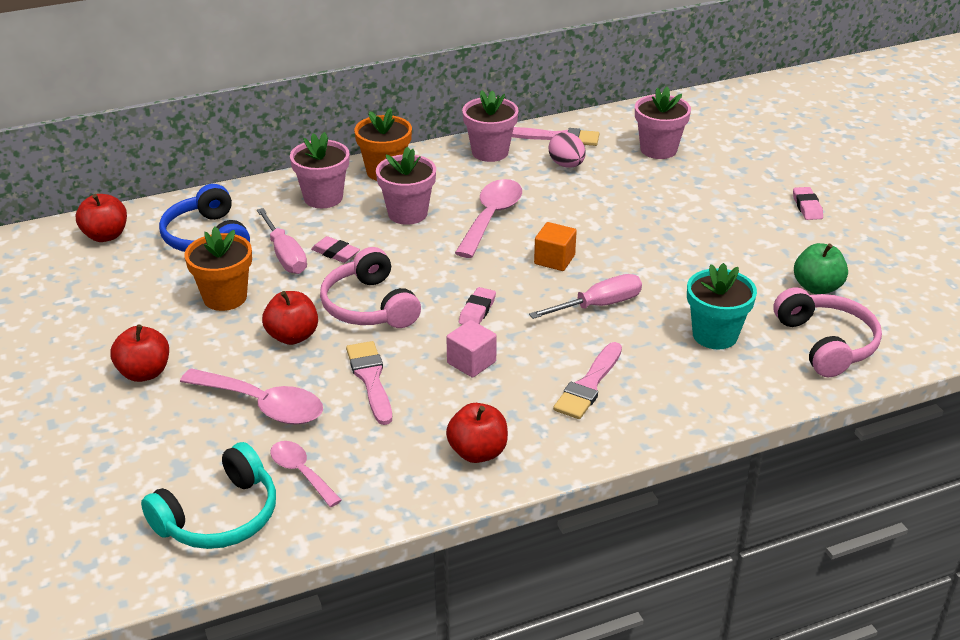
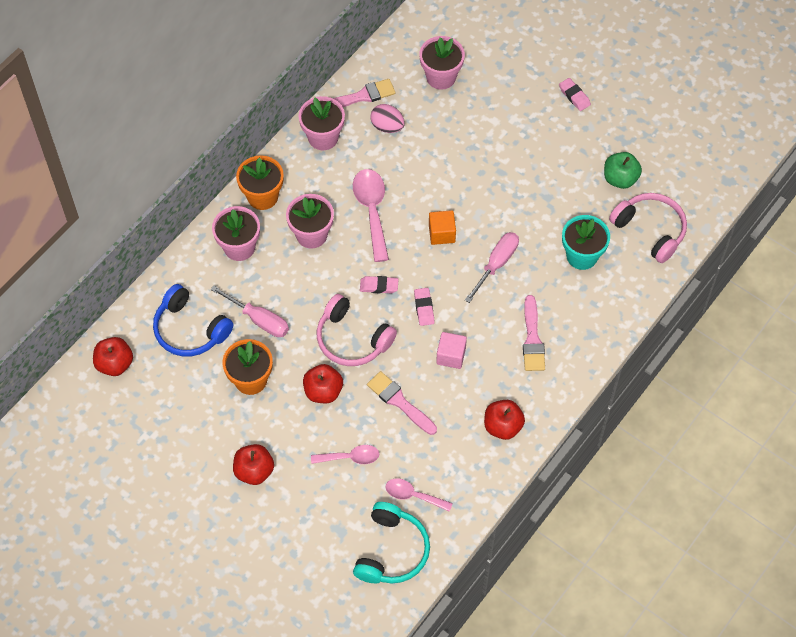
camera: 30 degrees left, 25 degrees up
pink spoon [180,368,323,425] -> pink spoon [311,445,379,464], size x0.61
pink eraser [311,236,360,263] -> pink eraser moved to [360,276,398,293]

